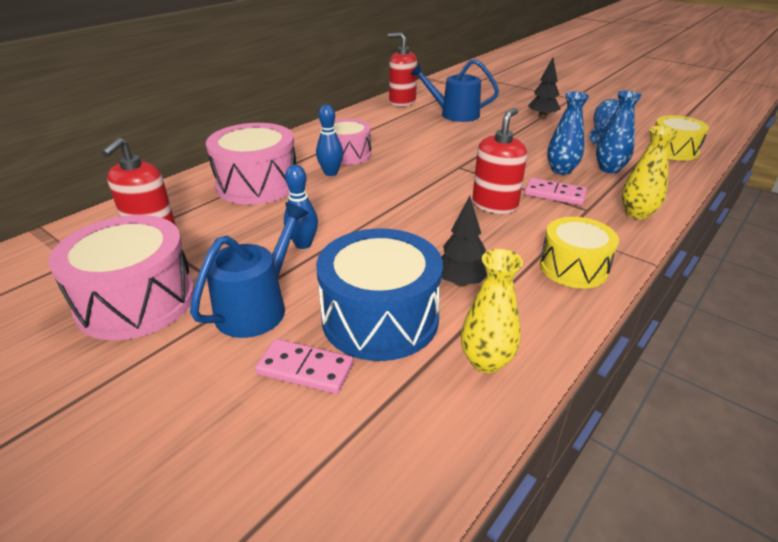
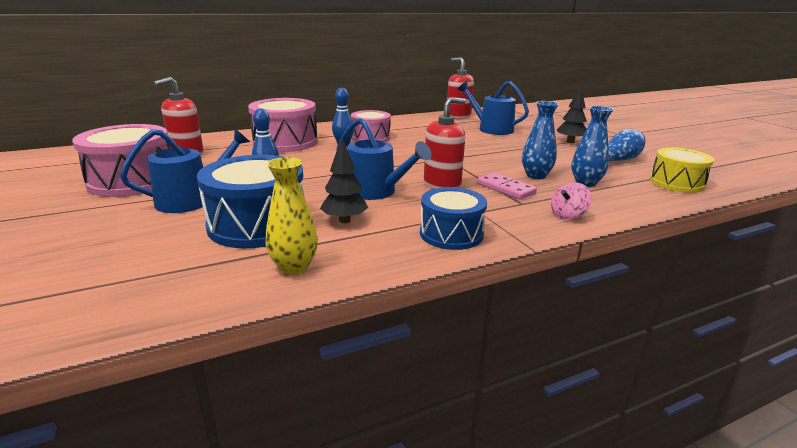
camera: 25 degrees right, 10 degrees down
pink domino [255,339,354,394] -> none
yellow drum [540,217,619,288] -> blue drum [420,187,487,250]
yellow vase [622,126,678,219] -> pink spinning top [551,182,591,219]
none -> blue watering can [337,118,432,200]

